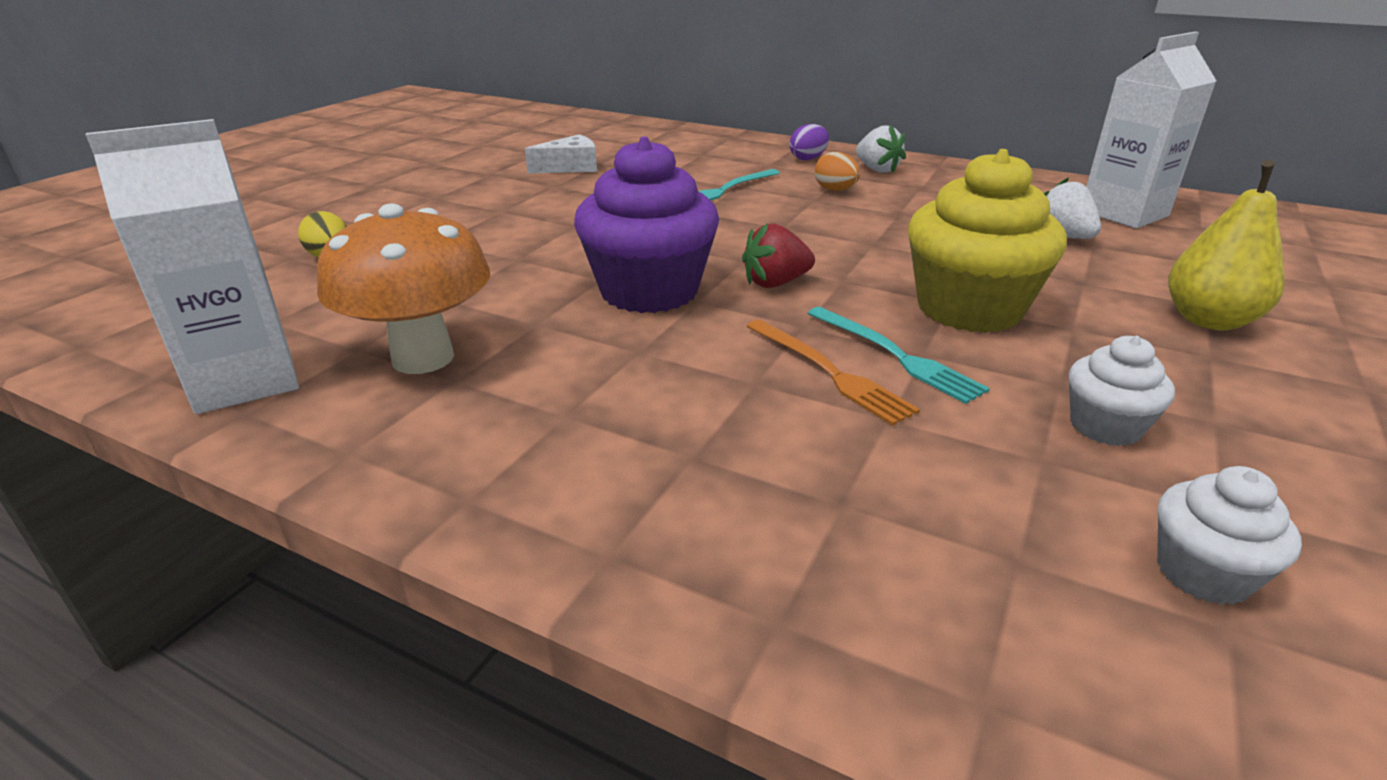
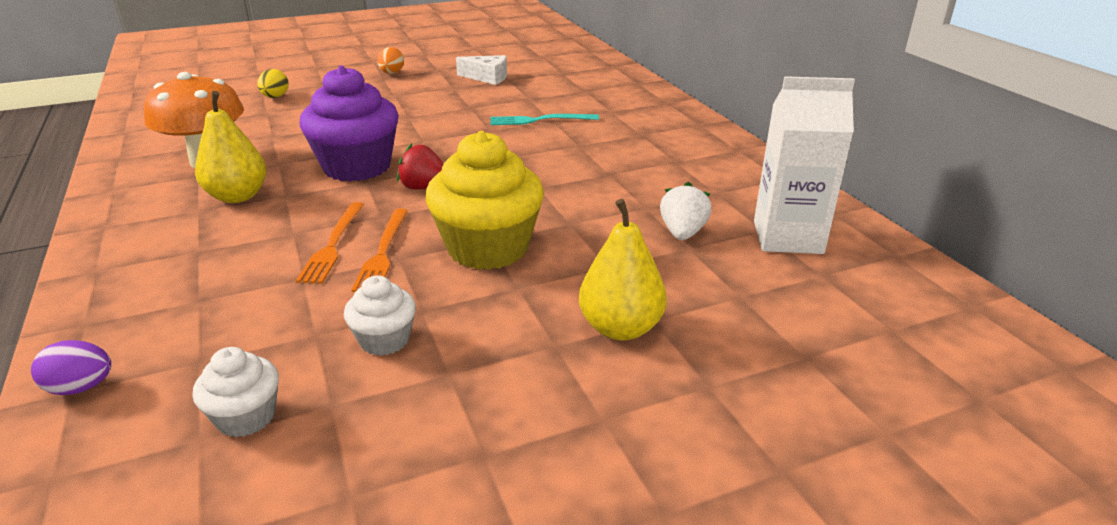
camera: 40 degrees right, 0 degrees up
white carton [85,119,299,414] -> none
purple egg [790,124,829,160] -> purple egg moved to [31,340,111,395]
turquoise fork [807,307,990,404] -> orange fork [352,208,408,292]
orange egg [815,152,860,191] -> orange egg moved to [377,47,404,74]
white strawberry [856,125,906,173] -> none
none -> yellow pear [195,91,267,203]

